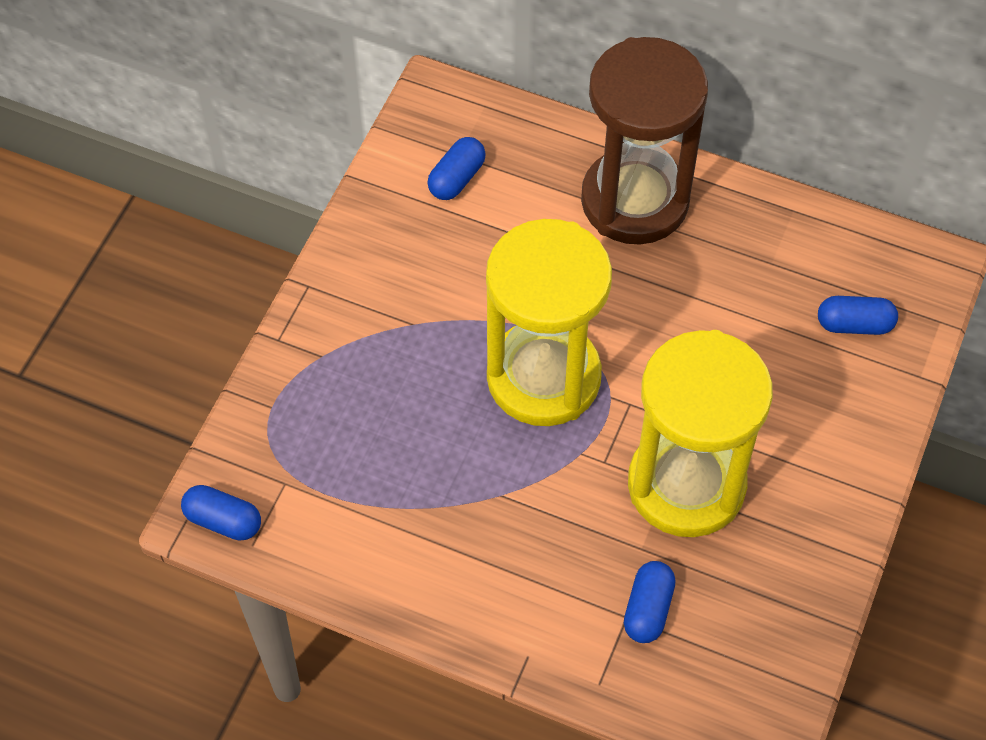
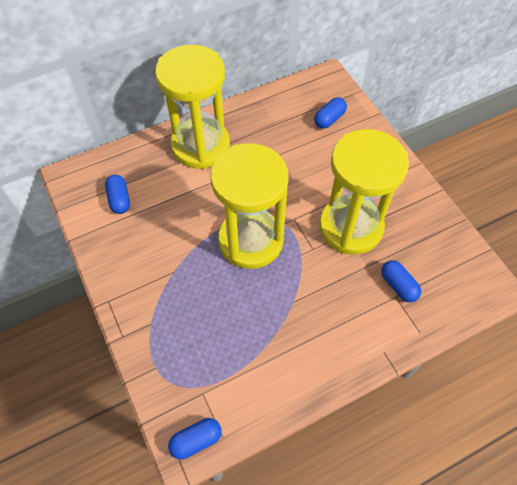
camera: 50 degrees left, 0 degrees up
brown hourglass [581,37,708,245] -> yellow hourglass [155,45,230,169]

